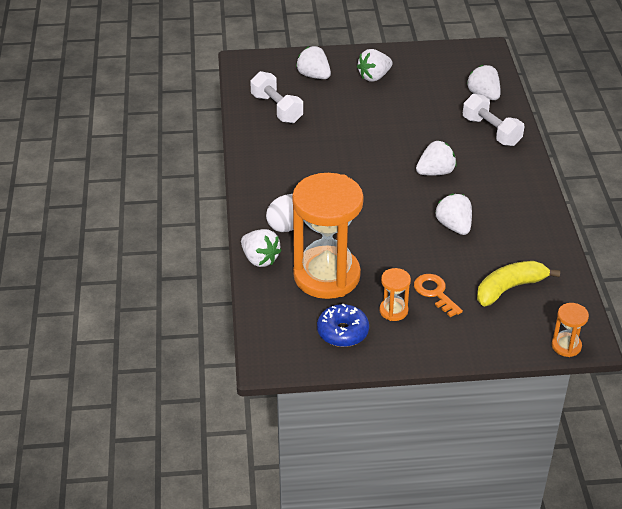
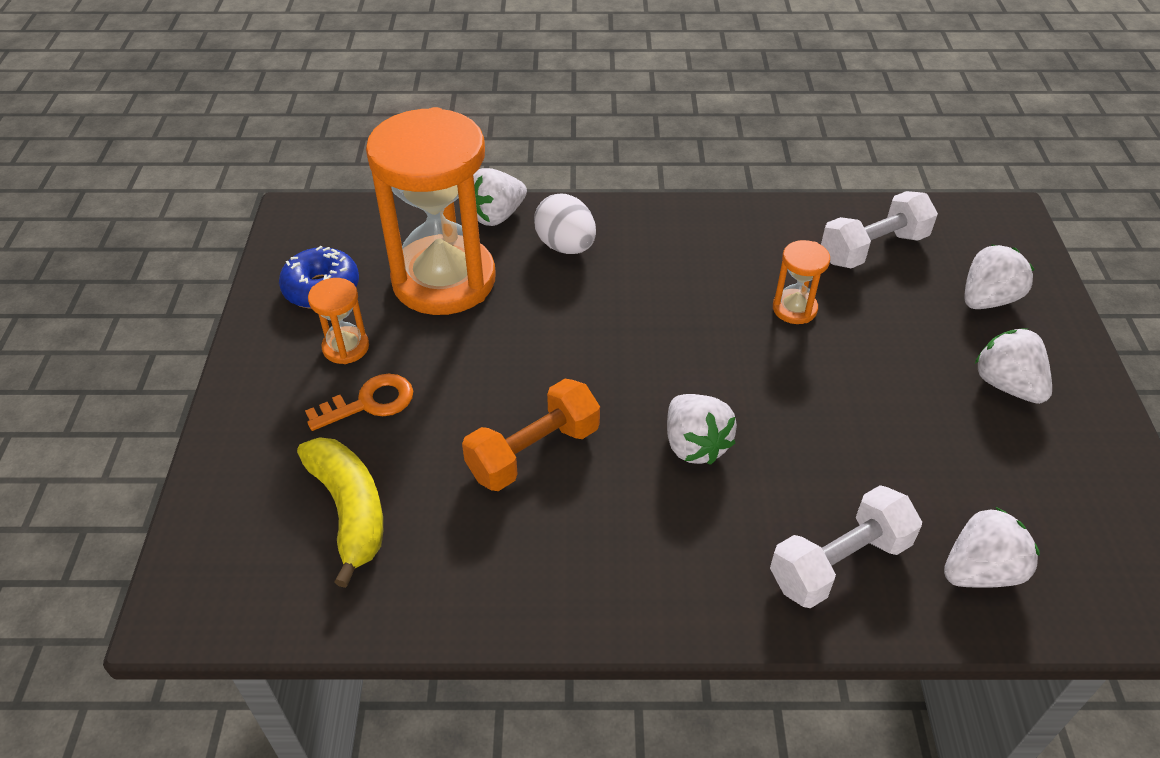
camera: 95 degrees right, 5 degrees up
white strawberry [435,193,472,235] -> orange dumbbell [462,379,600,491]
orange hourglass [552,303,589,357] -> orange hourglass moved to [773,240,830,324]

